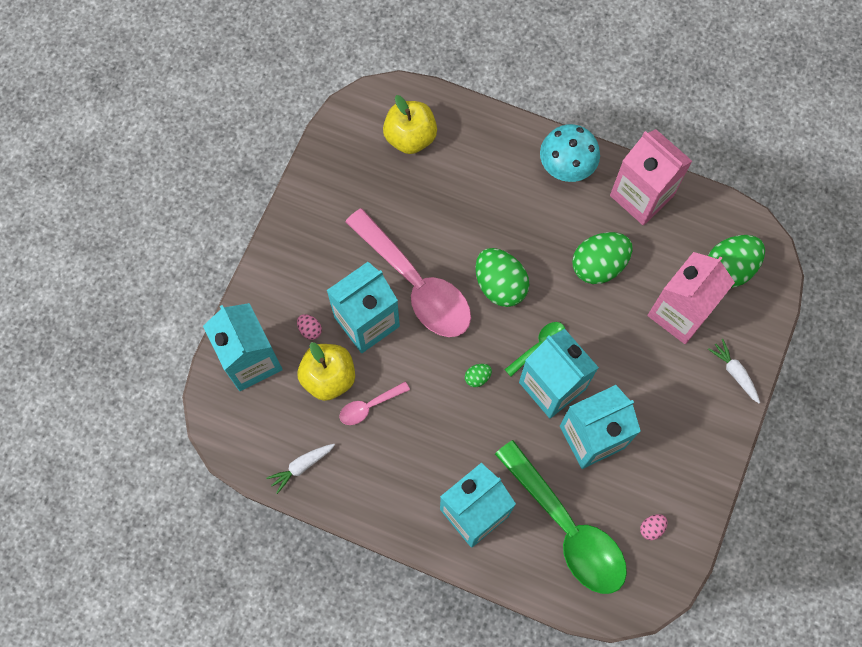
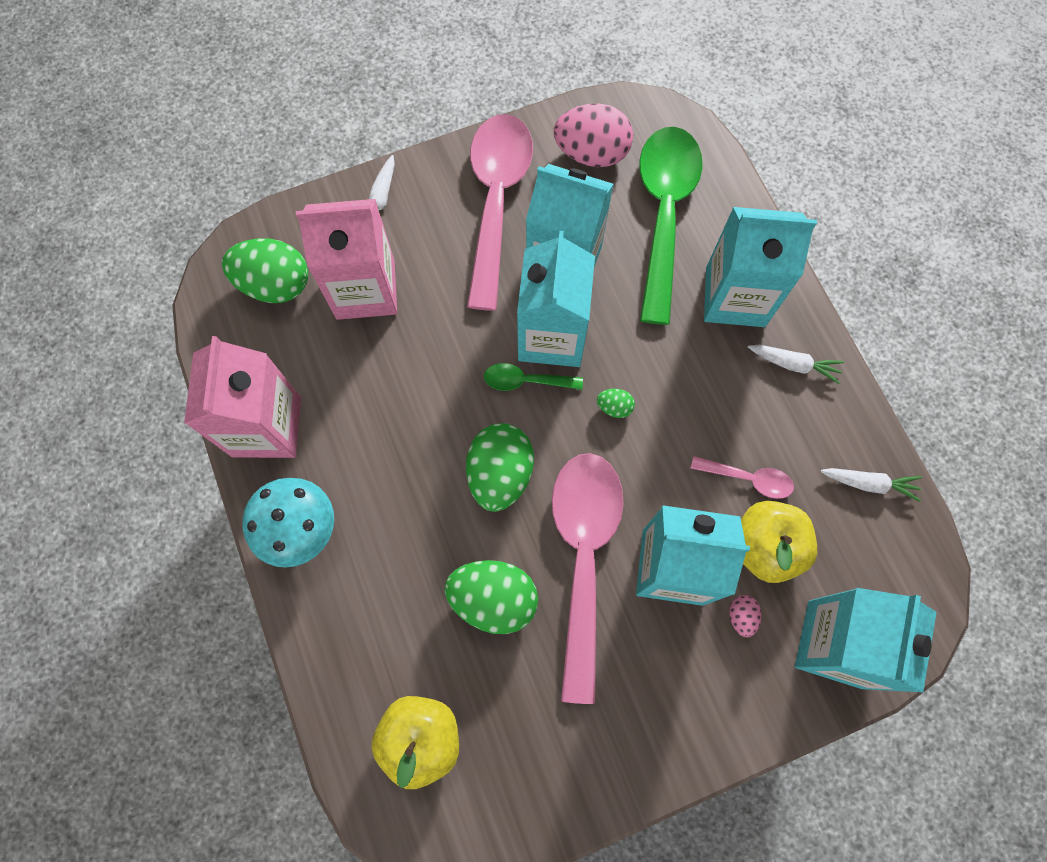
camera: 135 degrees left, 0 degrees up
green egg [572,232,633,284] -> green egg moved to [445,560,538,634]
pink egg [640,514,668,540] -> pink egg [554,103,633,167], size x2.24
none -> pink spoon [467,114,533,311]
none -> white carrot [748,345,844,384]

